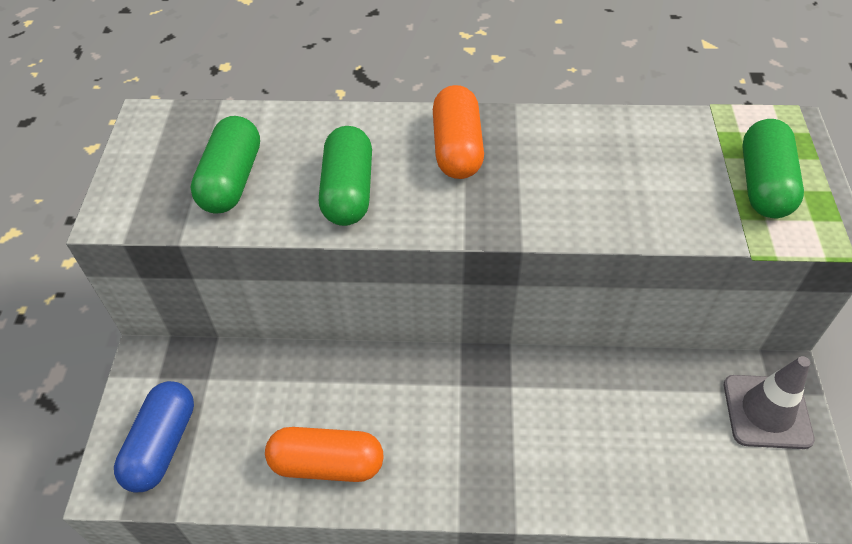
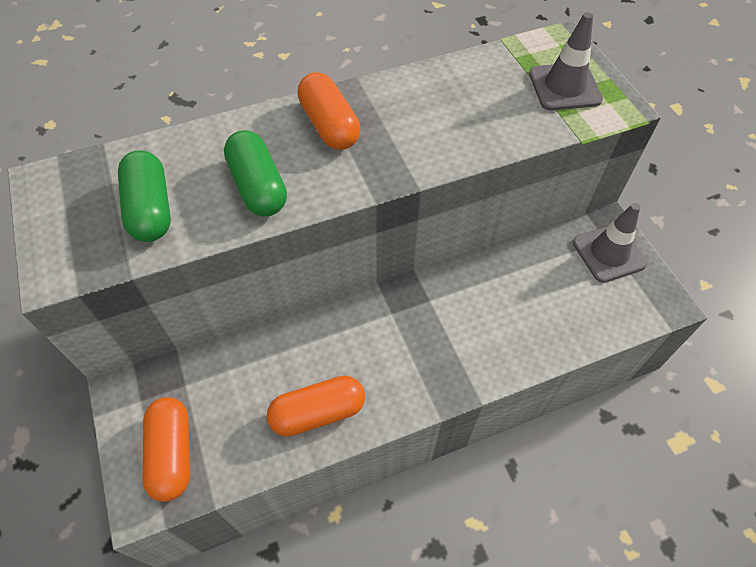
camera: 25 degrees left, 5 degrees up
blue capsule [114,381,194,493] -> orange capsule [143,397,190,502]
green capsule [742,119,804,218] -> grey traffic cone [529,12,603,110]

